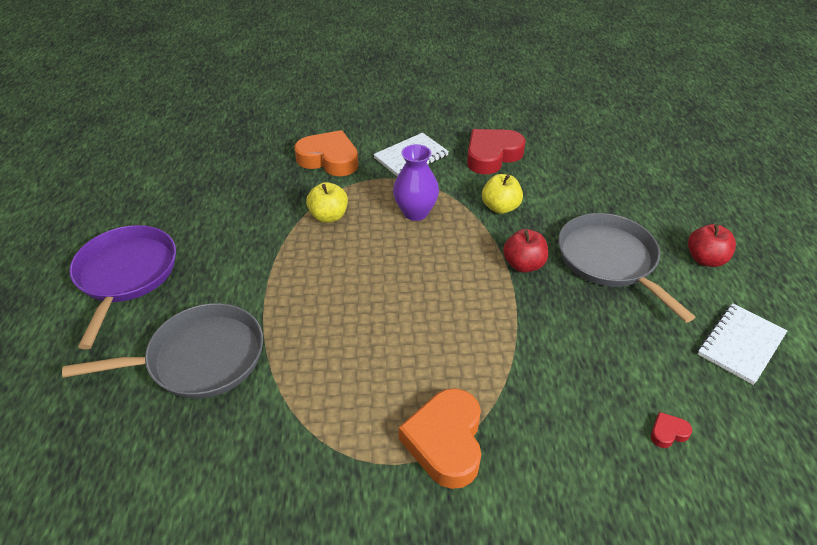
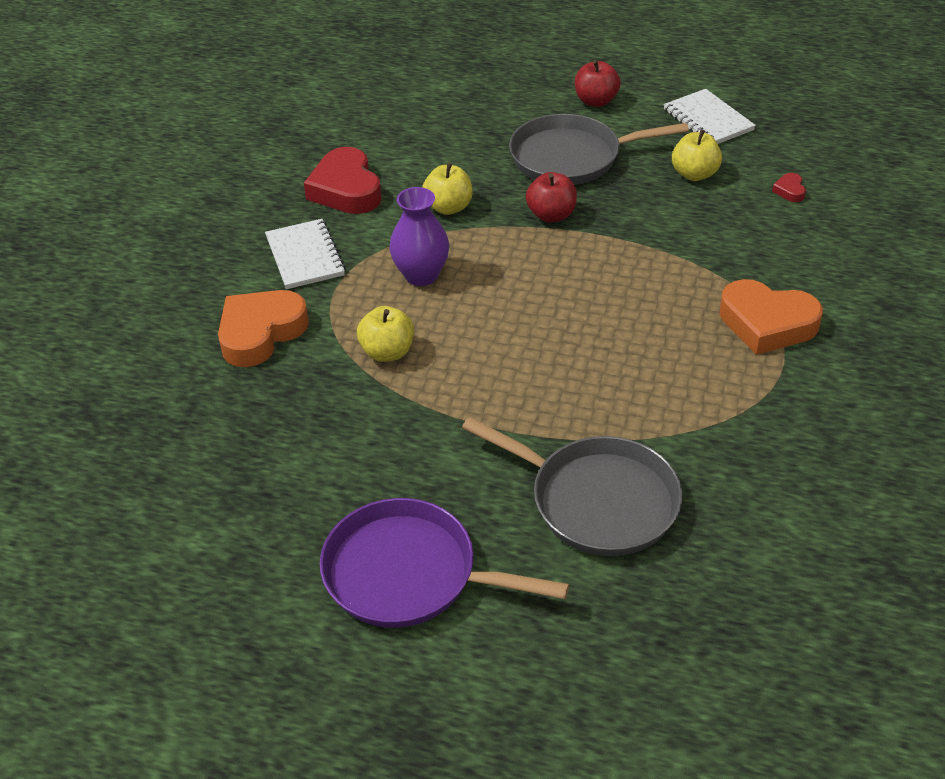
camera: 70 degrees left, 0 degrees up
grey pan [62,303,263,399] -> grey pan turned 120 degrees clockwise [462,417,682,556]
none -> yellow apple [672,129,722,181]

